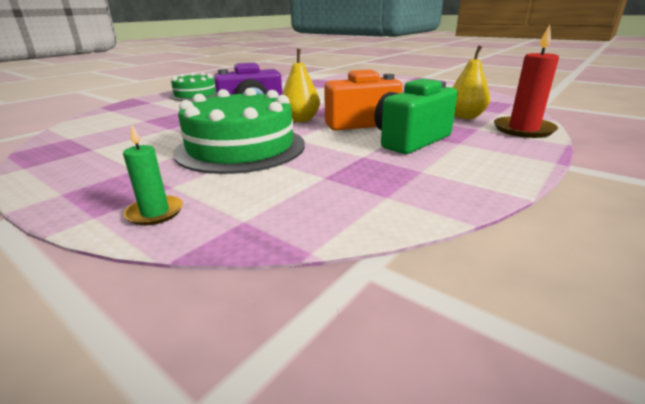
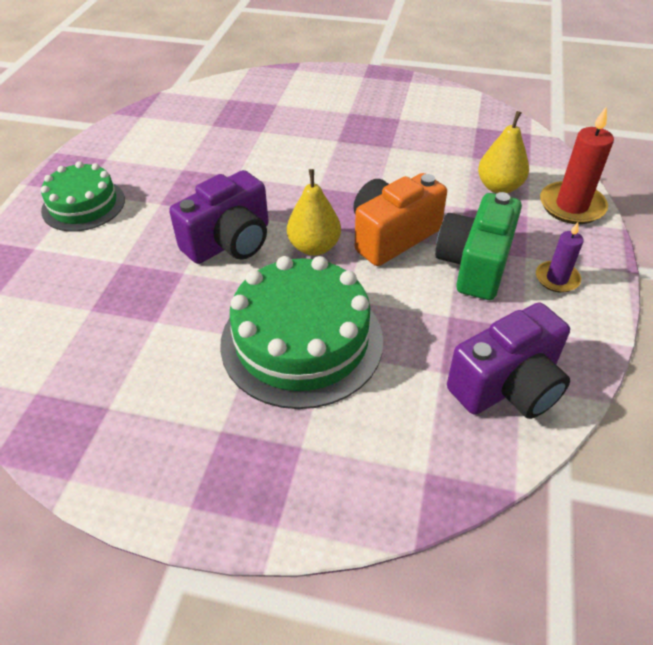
camera: 25 degrees left, 20 degrees up
green candle [123,124,183,225] -> none
none -> purple camera [447,302,570,419]
none -> purple candle [536,222,584,293]

